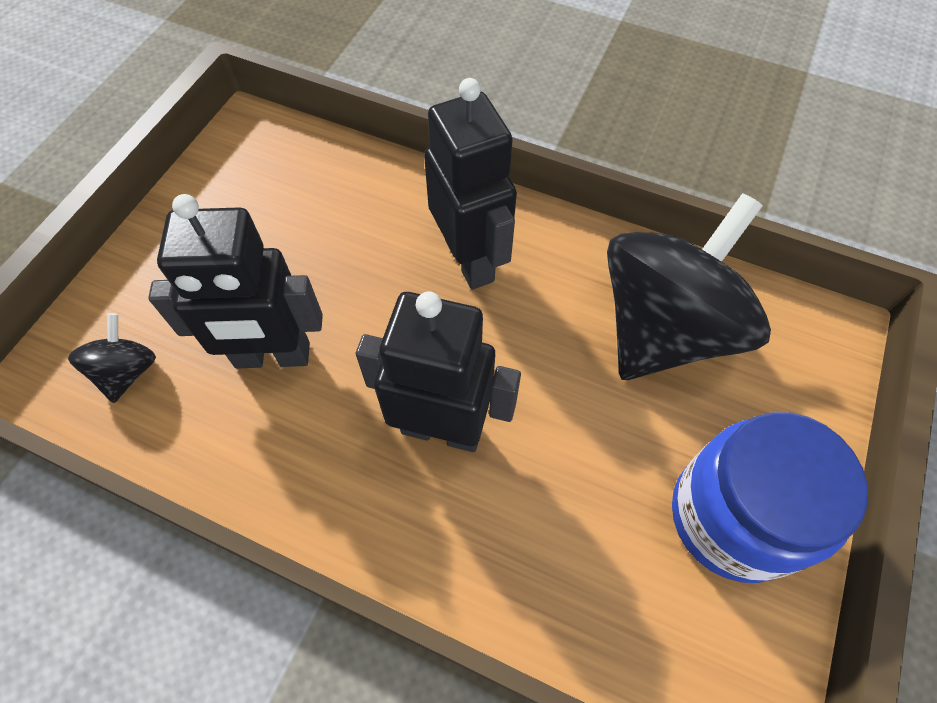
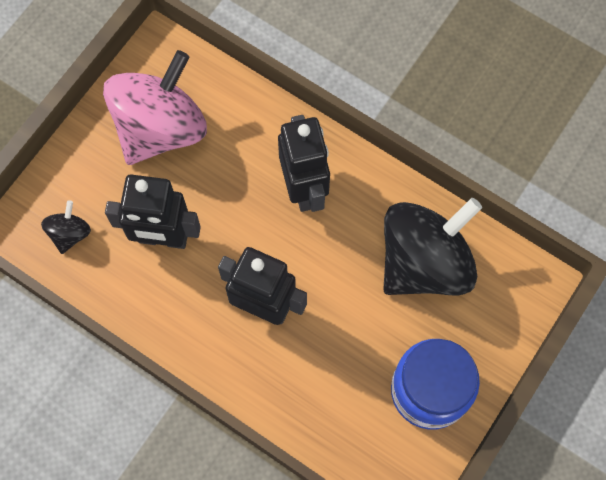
camera: 10 degrees right, 10 degrees up
none -> pink spinning top [103,50,207,165]

